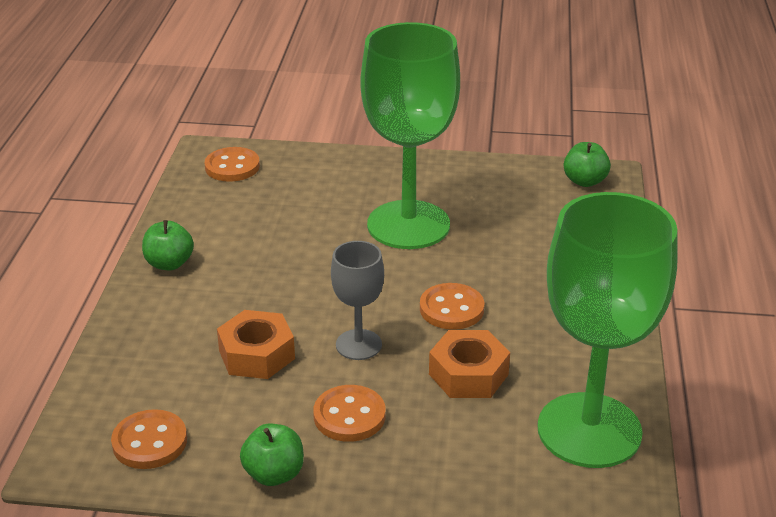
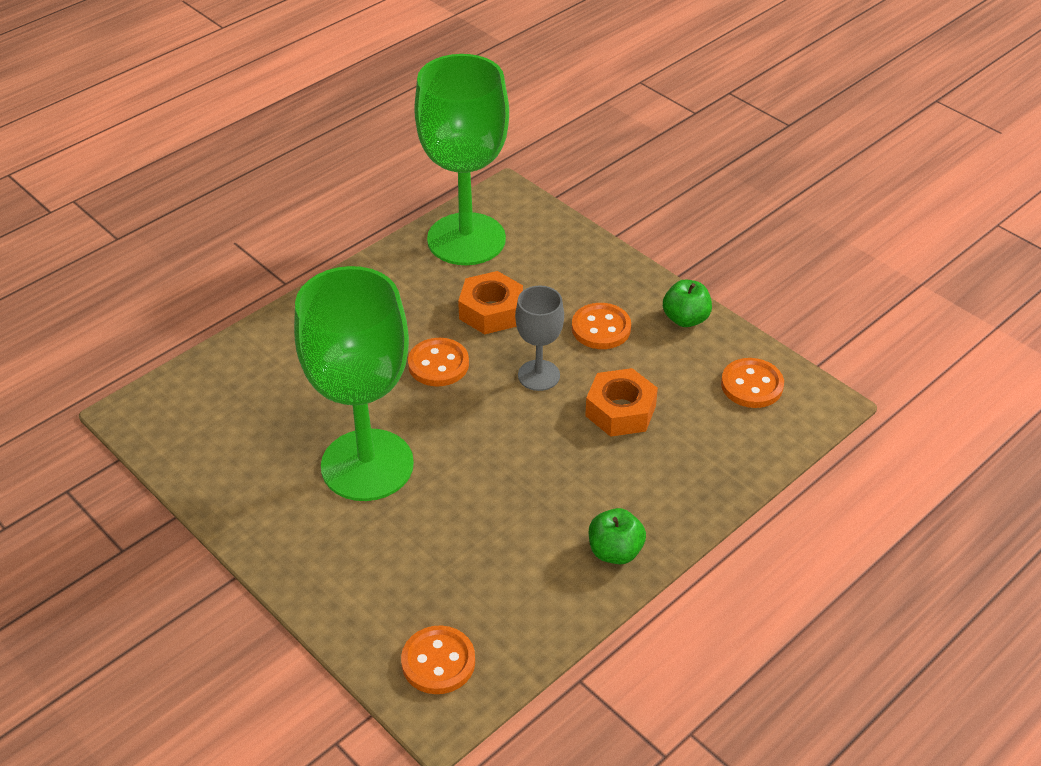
camera: 140 degrees left, 10 degrees up
green apple [564,142,611,187] -> none

